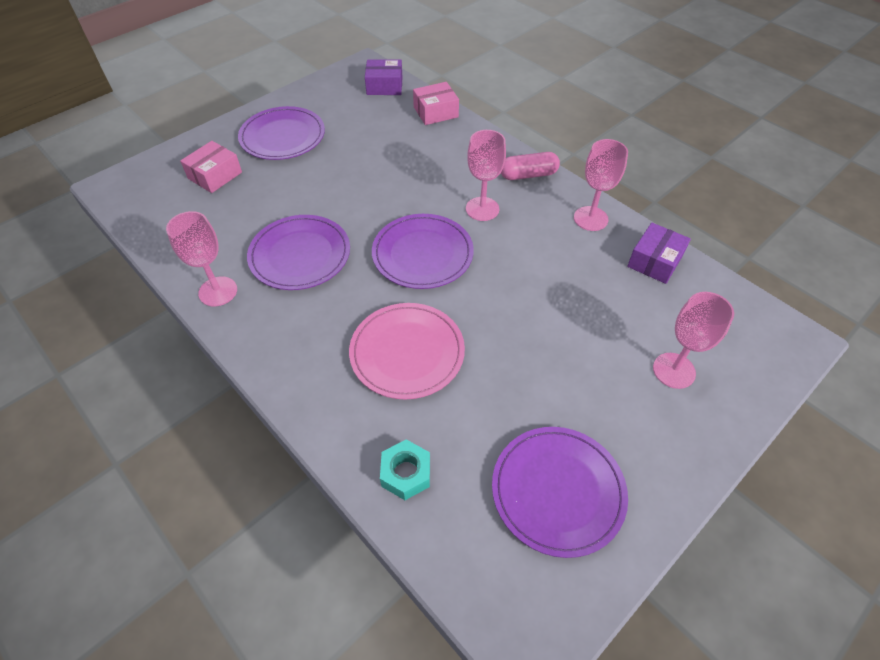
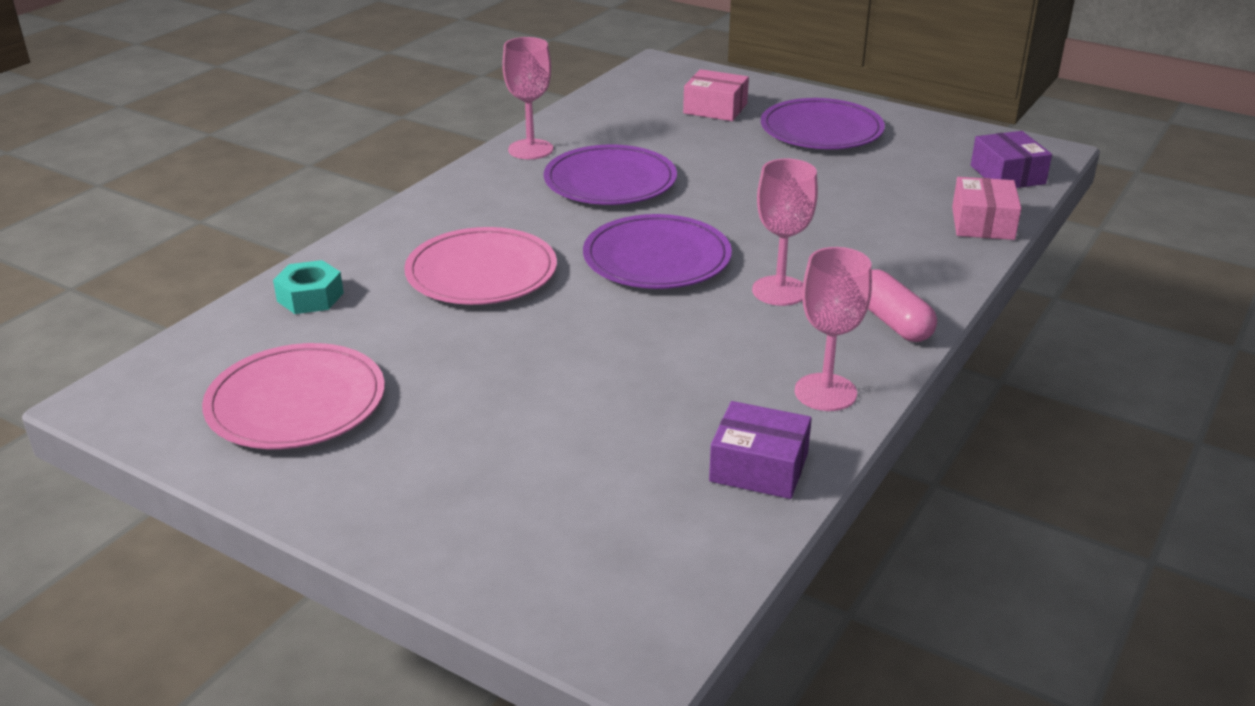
camera: 75 degrees right, 20 degrees down
pink box [413,82,459,125] -> pink box turned 45 degrees clockwise [952,177,1021,240]
purple plate [492,427,628,558] -> pink plate [202,343,385,449]
pink goblet [653,292,734,389] -> none

